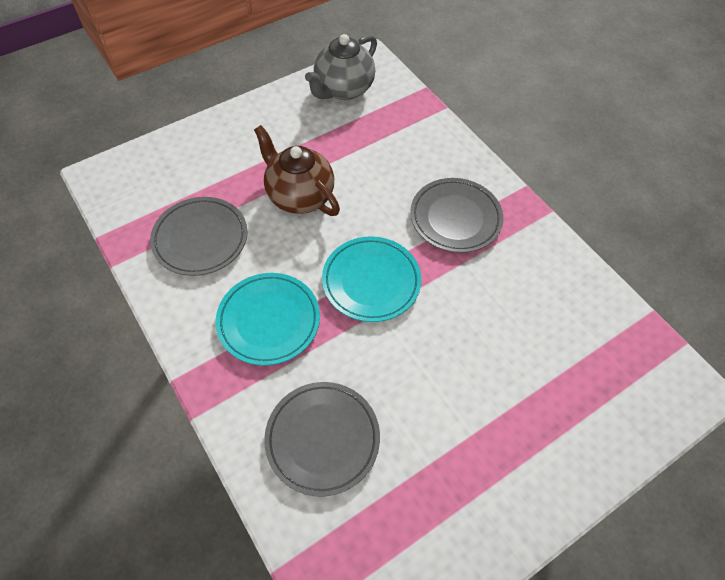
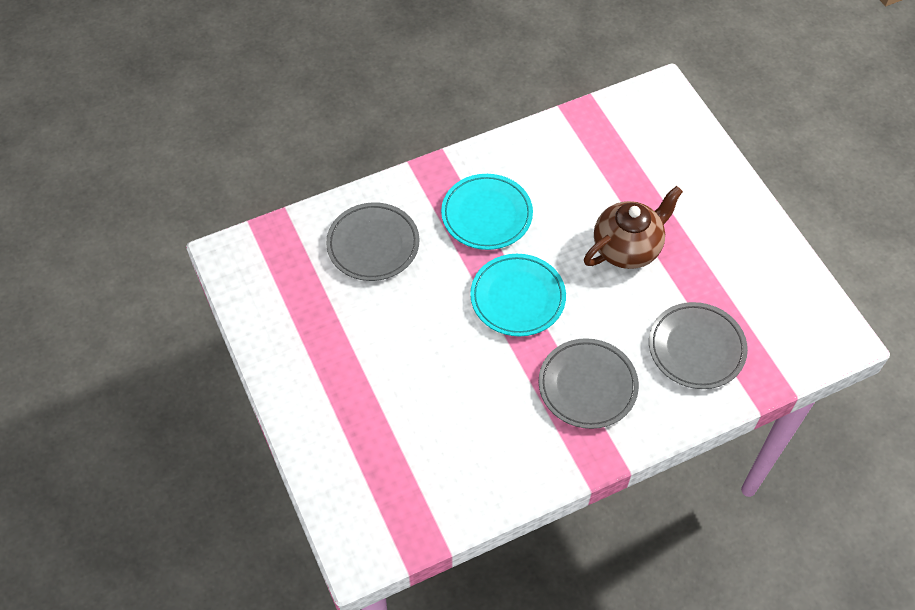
camera: 100 degrees right, 0 degrees up
grey plate [150,197,247,276] -> grey plate moved to [649,302,748,389]
grey teapot [305,34,377,100] -> none

